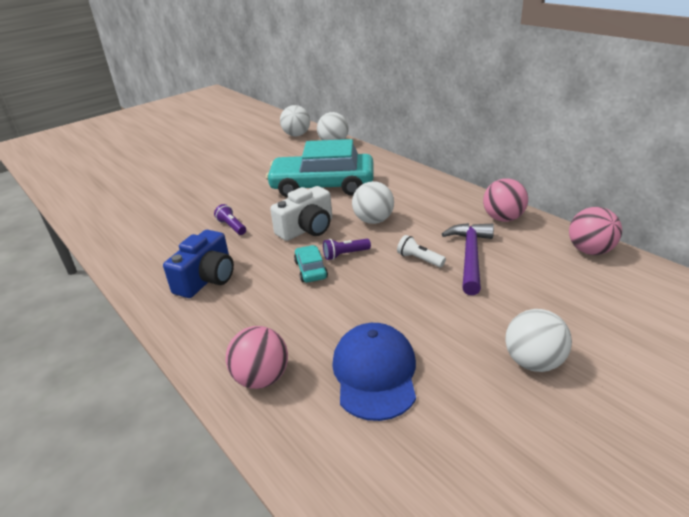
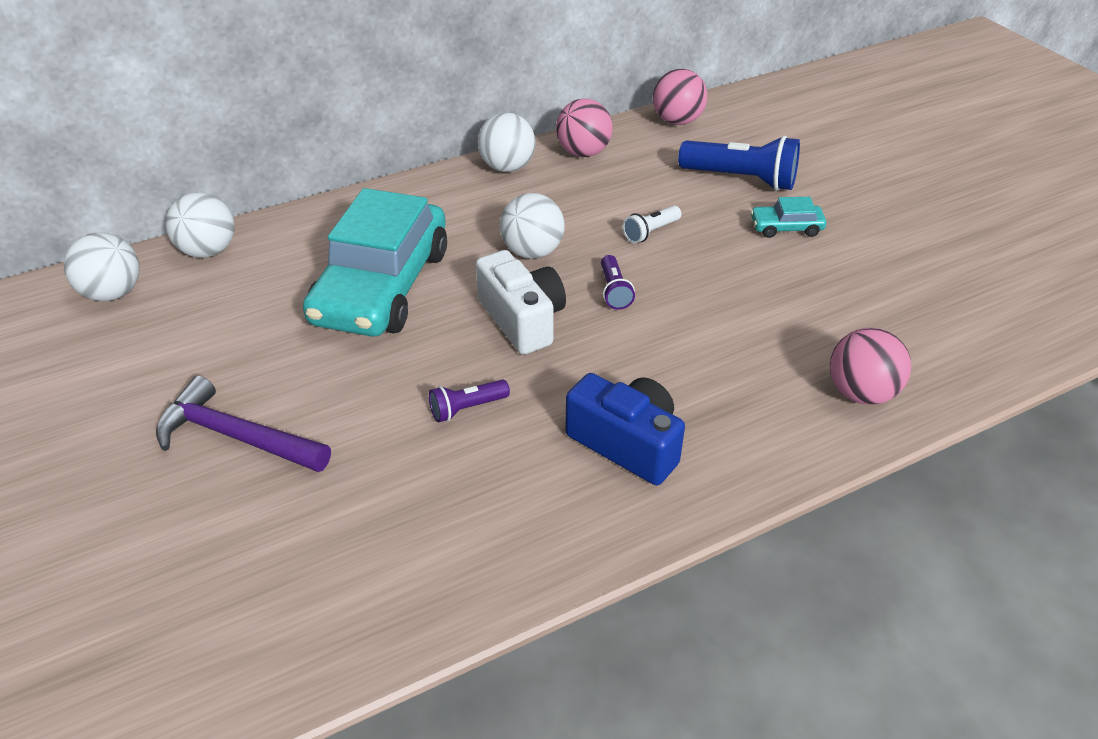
camera: 80 degrees left, 10 degrees up
turquoise car [294,245,328,283] -> turquoise car moved to [750,197,827,238]
blue cap [332,323,416,421] -> none
purple hammer [442,223,494,295] -> purple hammer moved to [156,376,331,472]
white ball [505,309,572,372] -> white ball moved to [478,113,536,172]
none -> blue flashlight [678,136,800,191]

